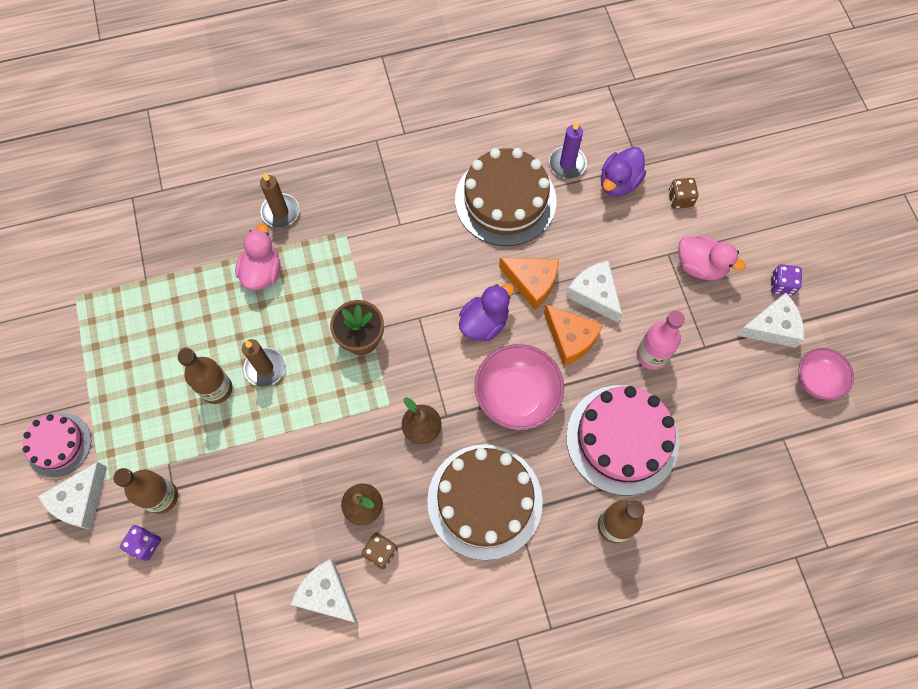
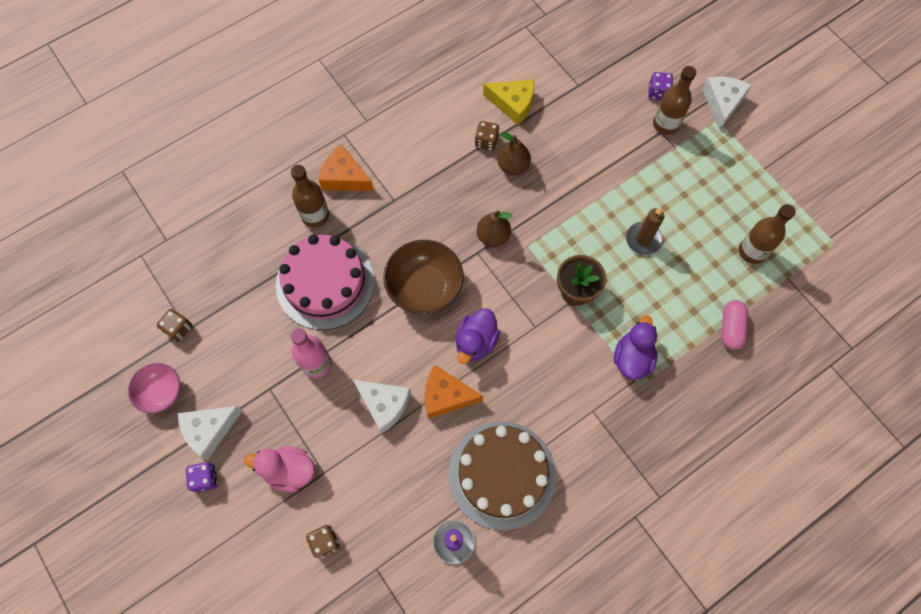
camera: 160 degrees right, 0 degrees up
pink cake [22,413,91,477] -> none
brown bottle [177,348,233,404] -> brown bottle moved to [739,204,796,264]
pink duck [235,224,281,290] -> none
brown candle [260,172,299,228] -> none
white cheese [290,559,358,623] -> yellow cheese [483,79,534,126]
brown cake [427,444,543,560] -> none
pink bowl [475,344,564,430] -> brown bowl [383,240,463,314]
orange cheese [544,304,603,366] -> orange cheese moved to [319,145,374,191]
purple duck [601,147,646,197] -> purple duck moved to [614,315,658,380]
none -> brown dice [157,309,192,342]
none -> pink capsule [722,300,748,350]

